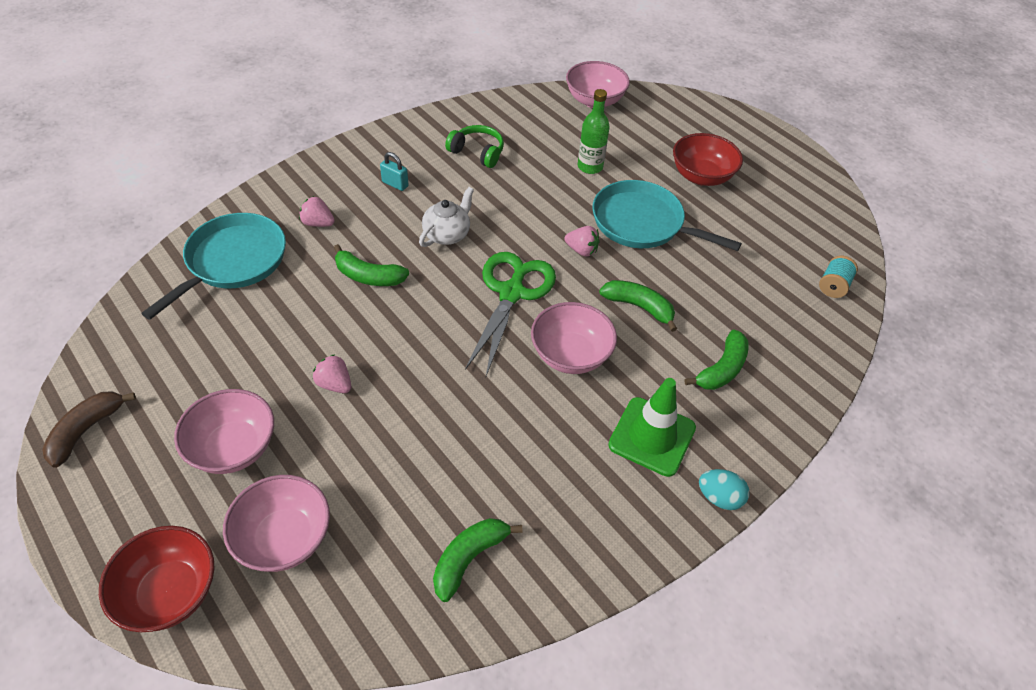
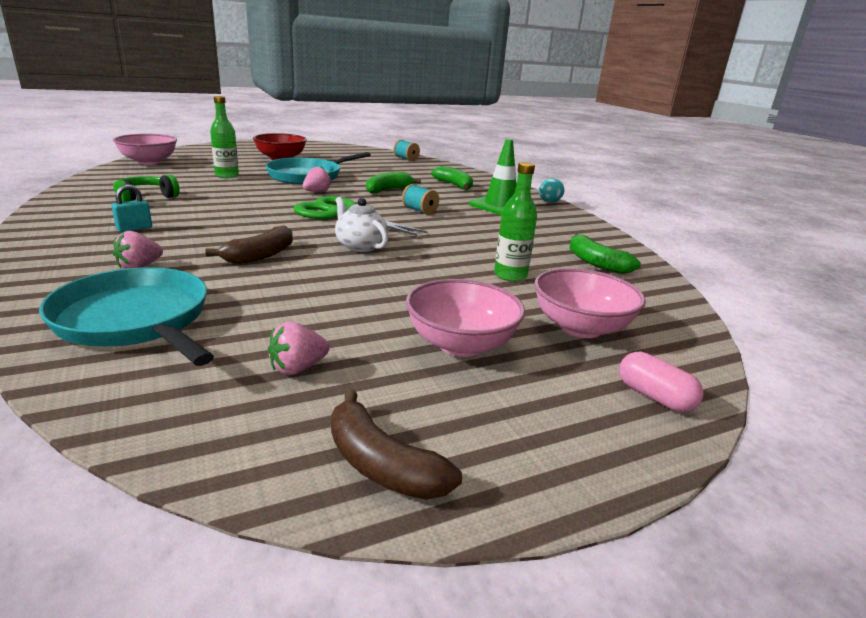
camera: 75 degrees left, 25 degrees down
red bowl [99,526,214,632] -> pink capsule [619,352,704,412]
pink strawberry [313,354,351,393] -> pink strawberry moved to [268,322,330,375]
green banana [334,244,409,286] -> brown banana [205,225,293,264]
white teapot [419,187,474,247] -> white teapot moved to [335,197,388,252]
pink bowl [531,302,617,374] -> turquoise spool [402,184,439,215]
none -> green bottle [494,162,537,282]

